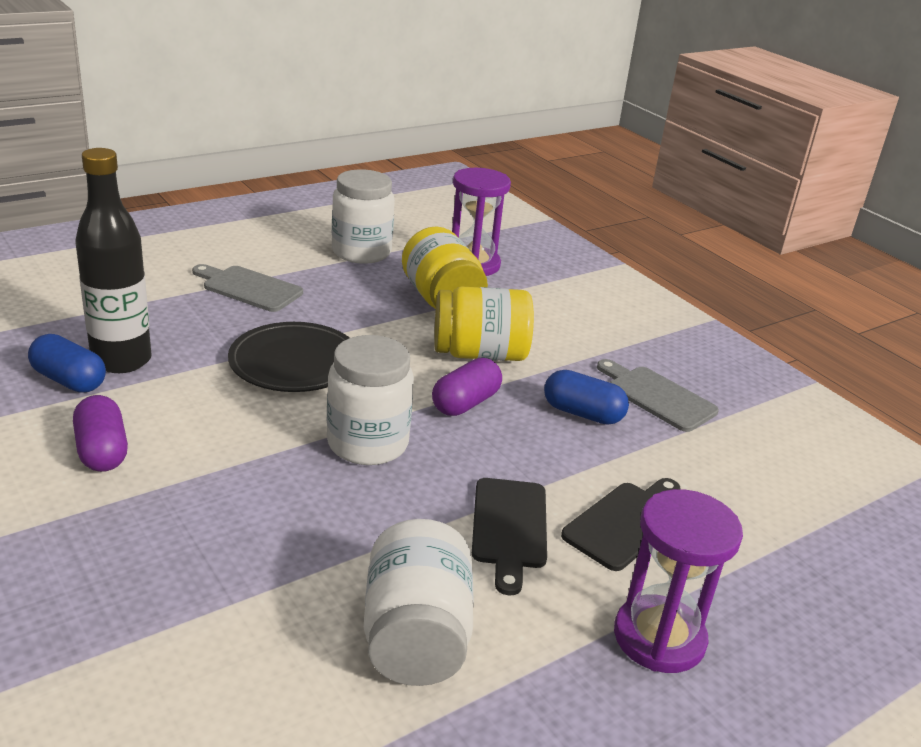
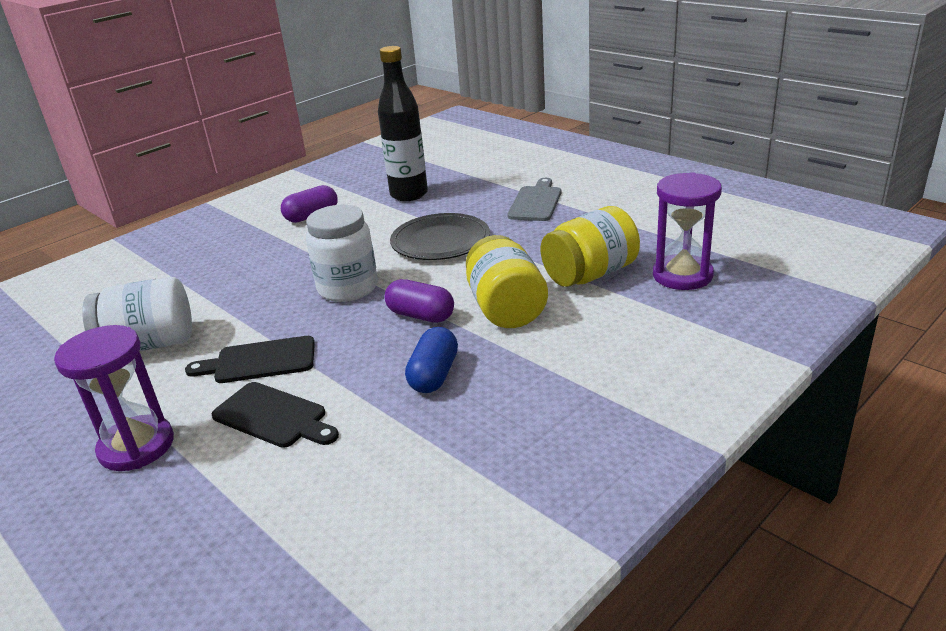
camera: 85 degrees right, 0 degrees up
blue capsule [28,334,106,393] -> none
white jar [332,169,395,264] -> none
grey cutting board [597,359,719,432] -> none

